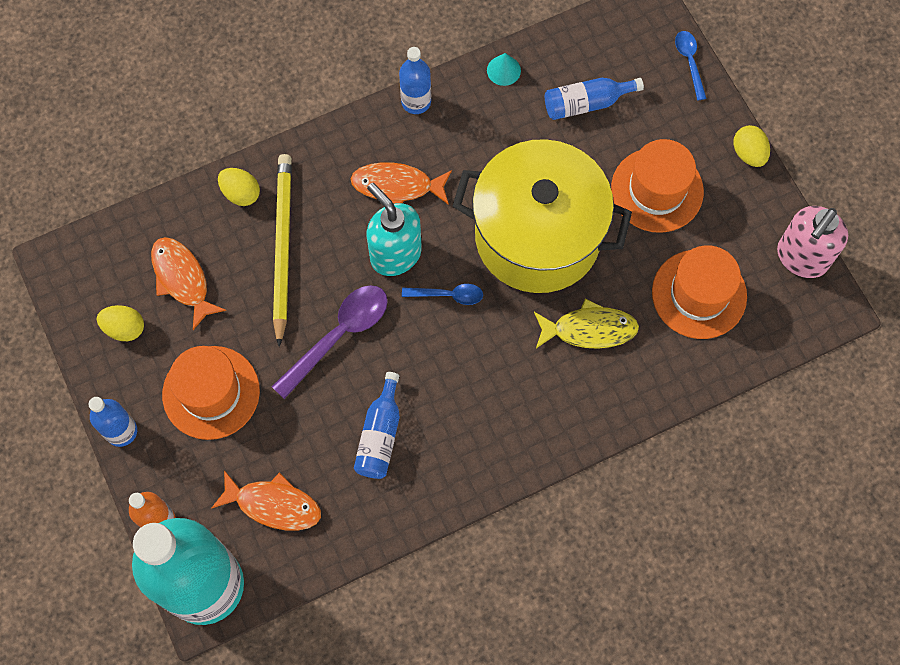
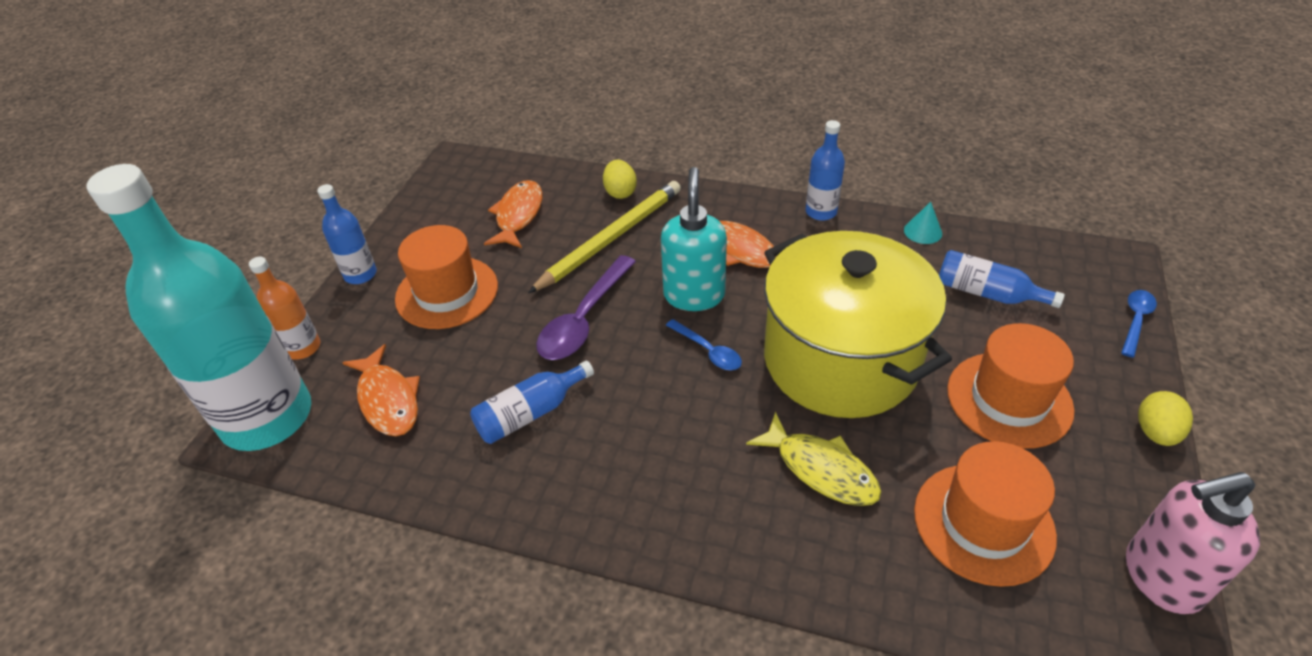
camera: 45 degrees right, 25 degrees down
yellow egg [97,305,144,341] -> none
purple spoon [272,285,388,399] -> purple spoon turned 120 degrees clockwise [536,255,636,360]

